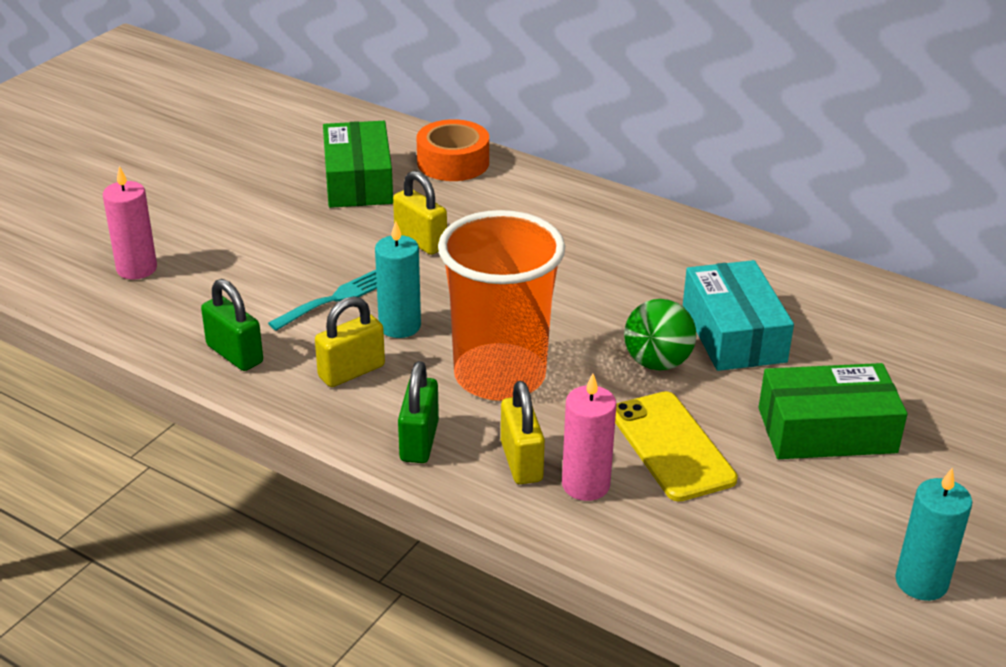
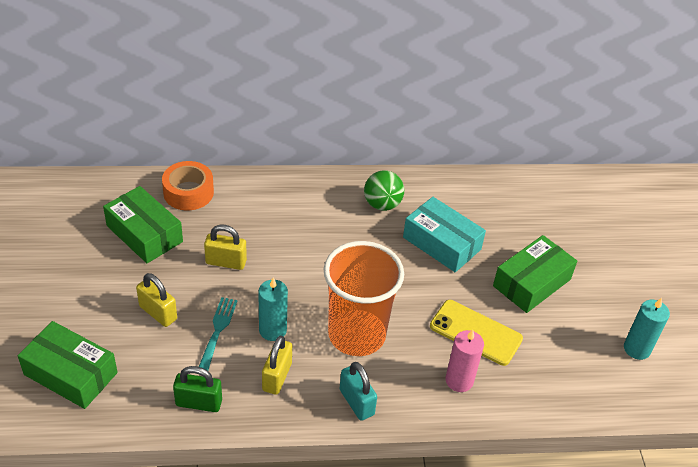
camera: 40 degrees left, 10 degrees up
pink candle [103,166,157,280] -> green box [18,321,118,409]
green padlock [398,361,439,463] -> turquoise padlock [340,362,377,421]
yellow padlock [501,381,545,484] -> yellow padlock moved to [136,273,177,327]
green ball [624,299,697,370] -> green ball moved to [364,170,404,211]

